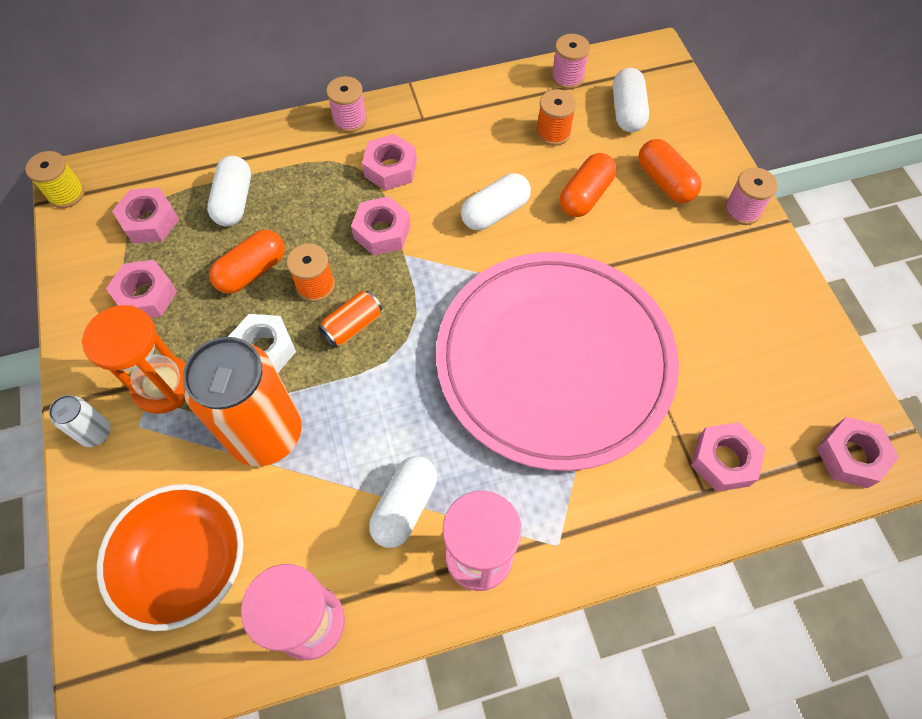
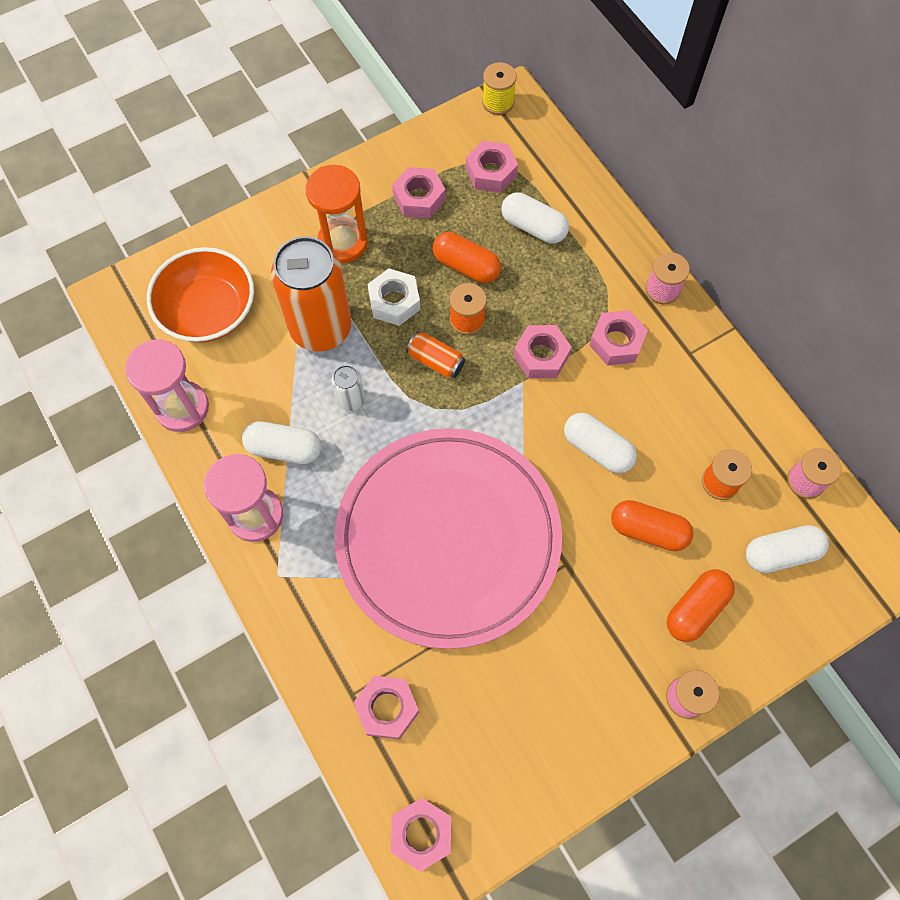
camera: 75 degrees right, 5 degrees up
white can [49,395,111,447] -> white can moved to [332,365,365,411]
white capsule [207,156,251,226] -> white capsule turned 45 degrees clockwise [501,192,569,244]

